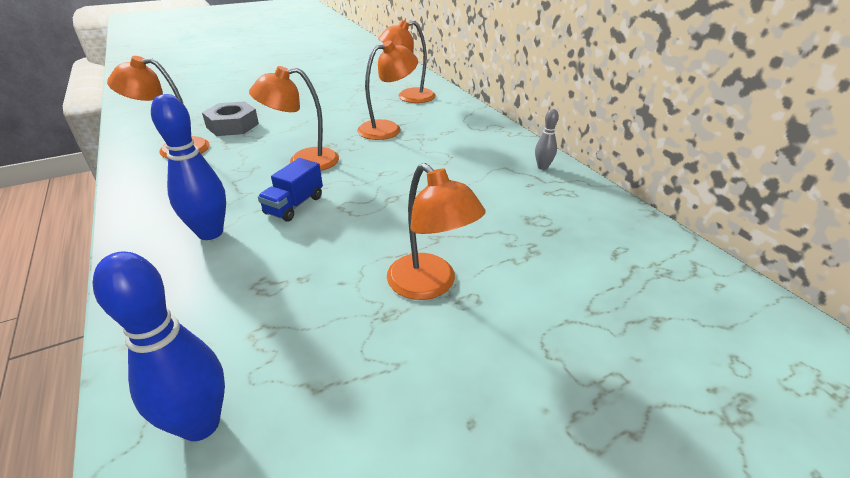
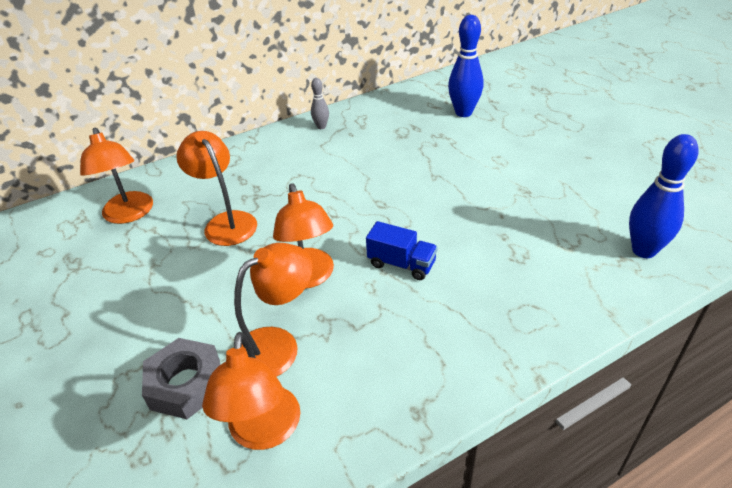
camera: 90 degrees left, 5 degrees up
blue bowling pin [151,94,226,240] -> blue bowling pin moved to [448,15,484,117]
orange lamp [387,163,486,300] -> orange lamp moved to [234,243,313,377]

